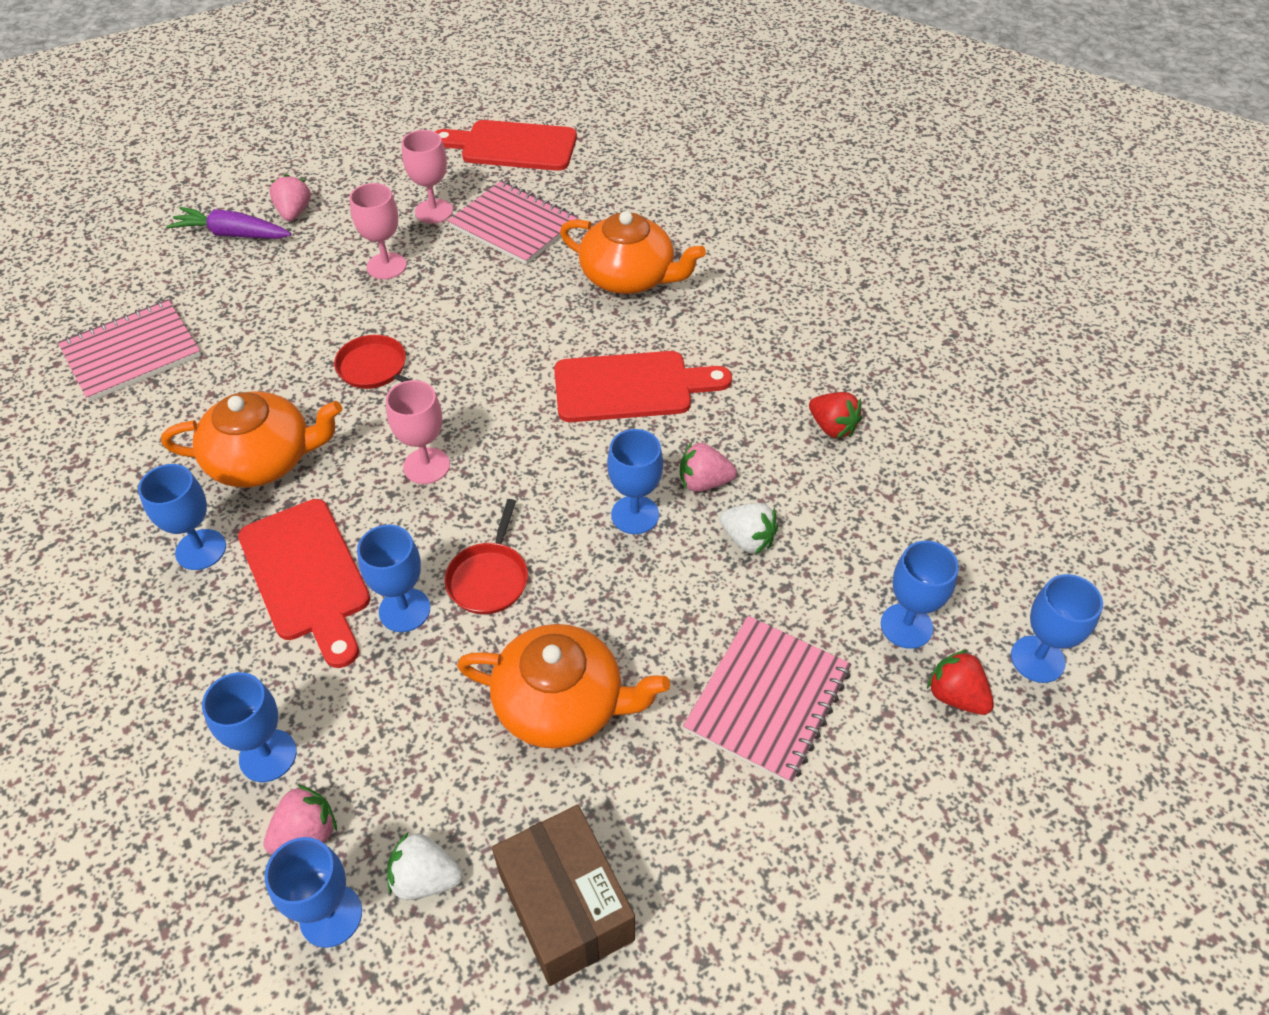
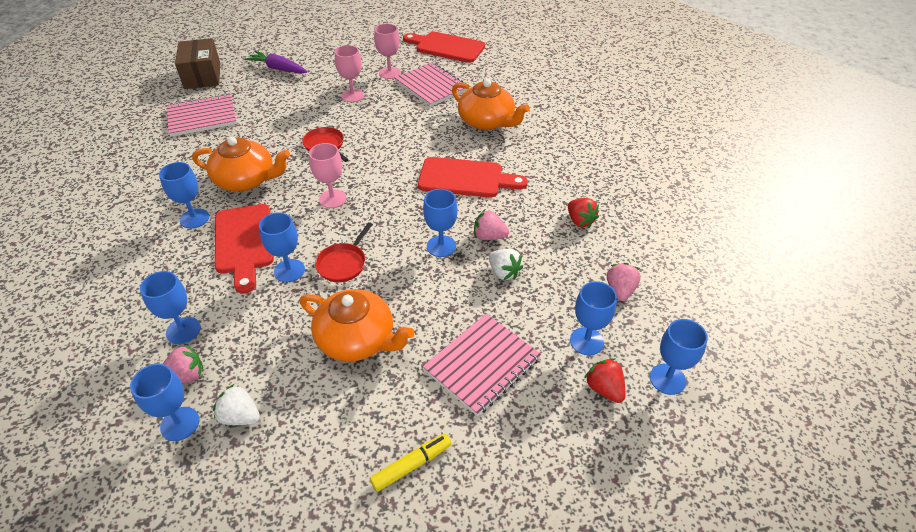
camera: 15 degrees right, 5 degrees down
pink strawberry [269,174,311,221] -> pink strawberry moved to [607,263,641,301]
brown box [492,805,635,986] -> brown box moved to [175,38,220,89]
none -> yellow marker [370,434,451,492]

